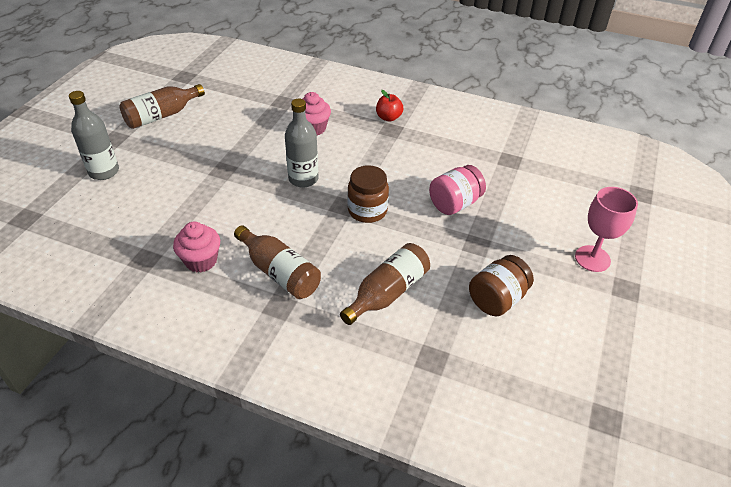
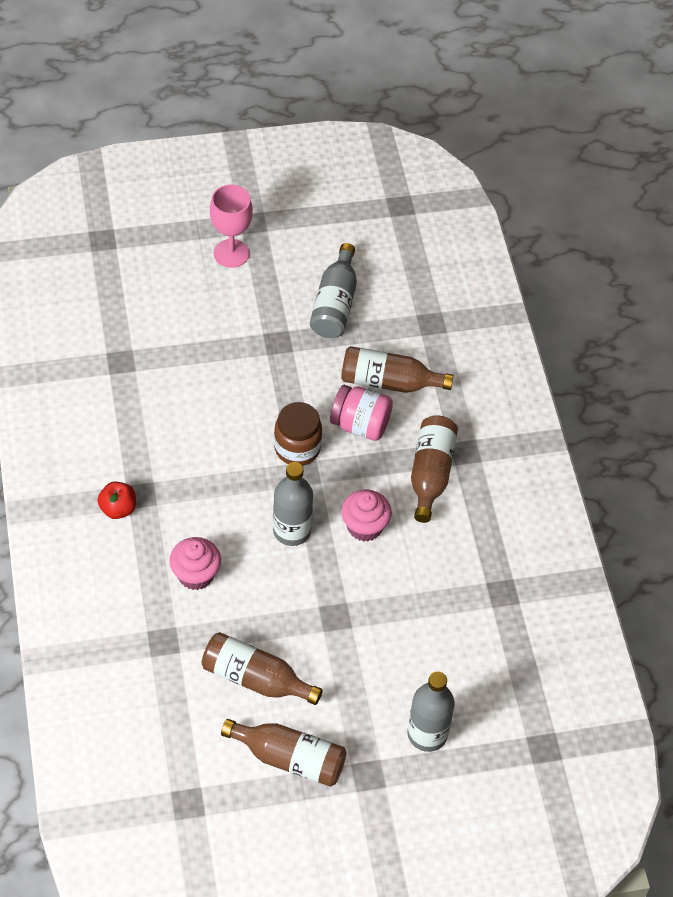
camera: 125 degrees left, 10 degrees up
pink cupcake [173,222,220,273] -> pink cupcake moved to [341,490,392,542]
pink jar [429,165,486,215] -> pink jar moved to [330,385,393,441]
brown jar [469,255,534,316] -> grey bottle [310,243,357,338]
none -> brown bottle [202,632,323,705]

